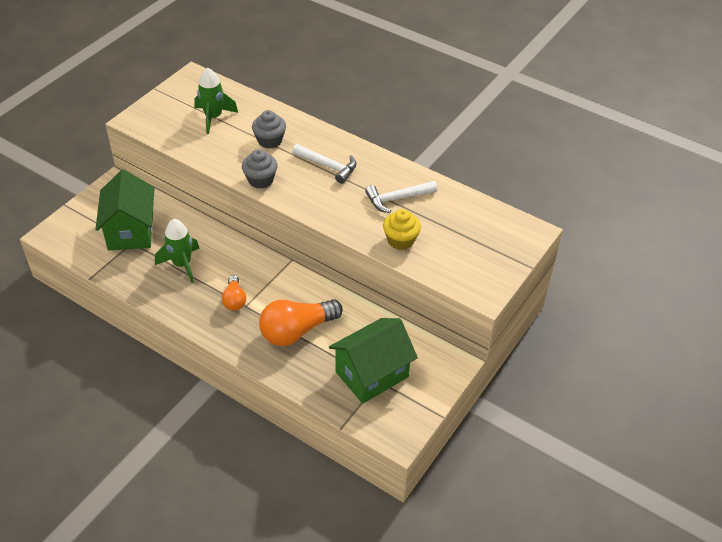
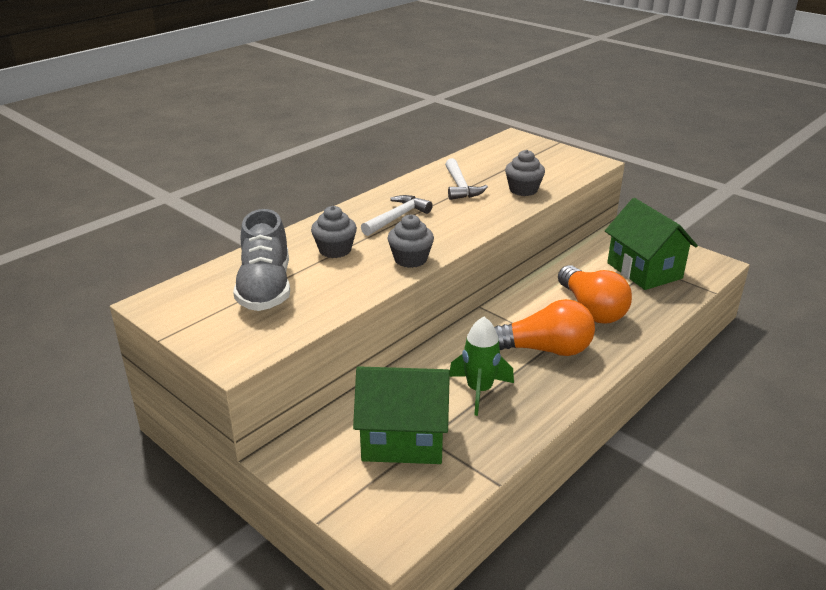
camera: 80 degrees left, 15 degrees down
green rocket [194,67,238,134] -> grey shoe [233,209,290,311]
orange light bulb [222,275,246,311] -> orange light bulb [494,299,595,356], size x1.84
yellow cupcake [383,209,421,250] -> grey cupcake [505,150,545,196]

